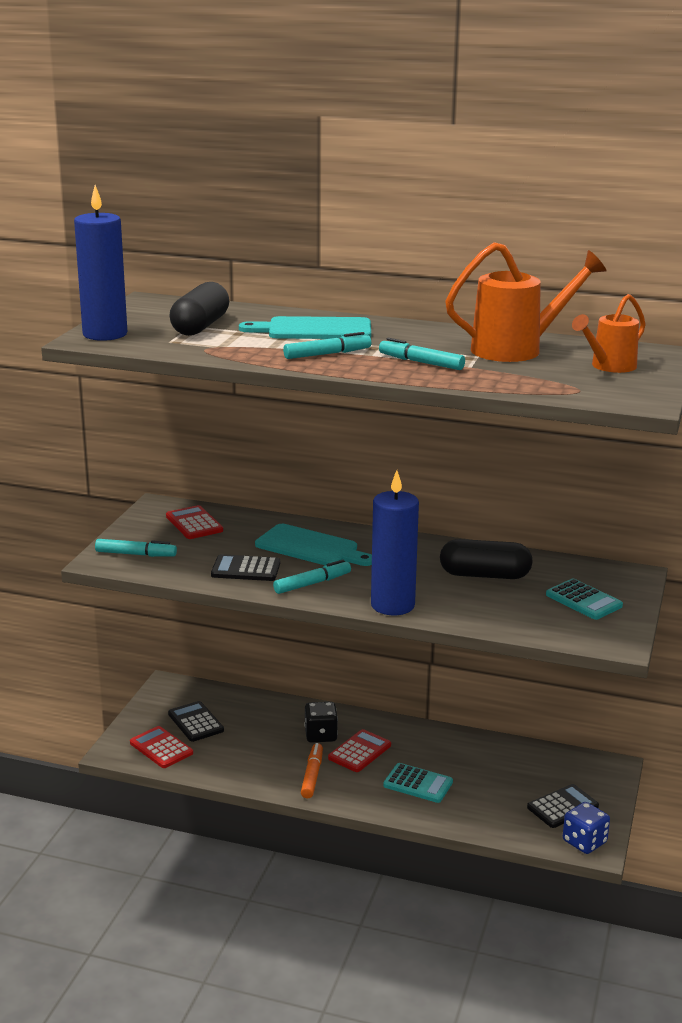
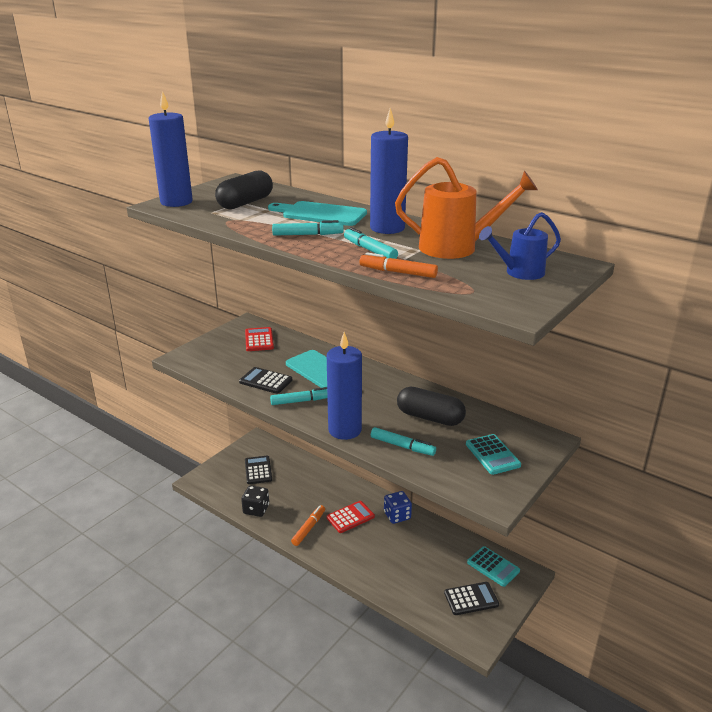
camera: 20 degrees right, 5 degrees up
turquoise marker [95,539,177,557] -> turquoise marker moved to [371,427,436,456]
red calculator [130,726,193,768] -> none
black dice [304,702,338,743] -> black dice moved to [241,485,269,517]
turquoise calculator [383,763,453,803] -> turquoise calculator moved to [467,546,520,587]
blue dice [563,802,610,854] -> blue dice moved to [384,491,412,524]
orange watering can [572,294,646,373] -> blue watering can [479,212,561,280]
none -> orange marker [359,252,438,278]
none -> blue candle [370,108,408,234]

